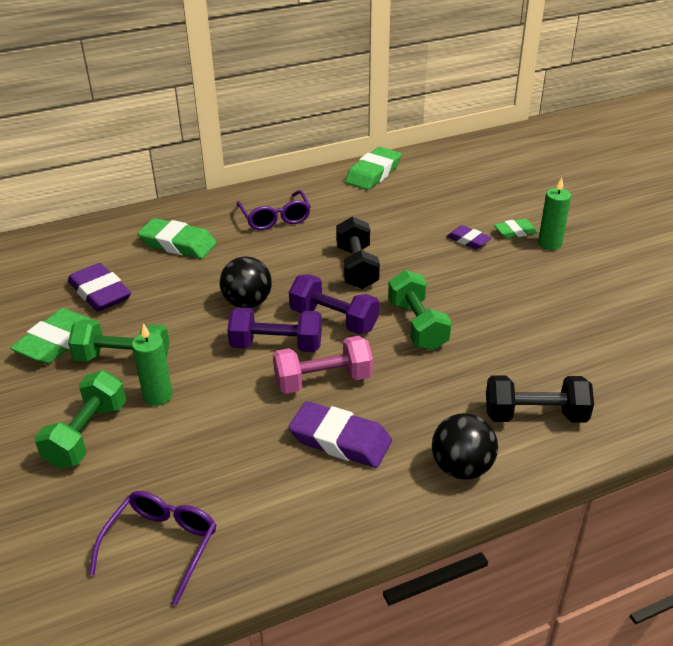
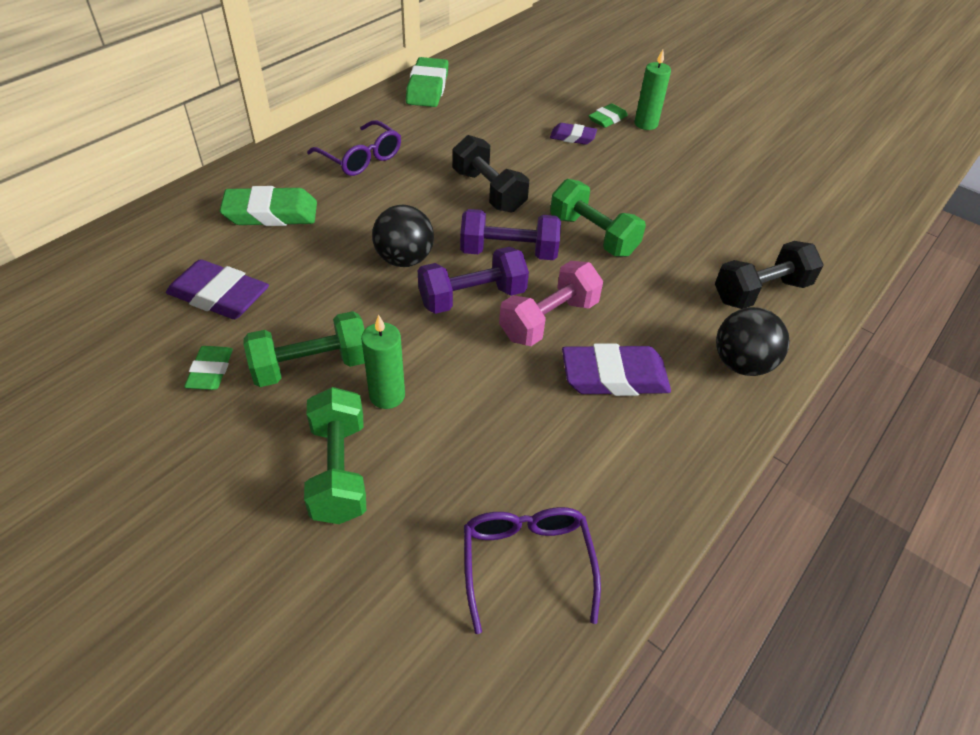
camera: 30 degrees left, 10 degrees up
green eraser [10,308,93,364] -> green eraser [184,346,233,390], size x0.58

